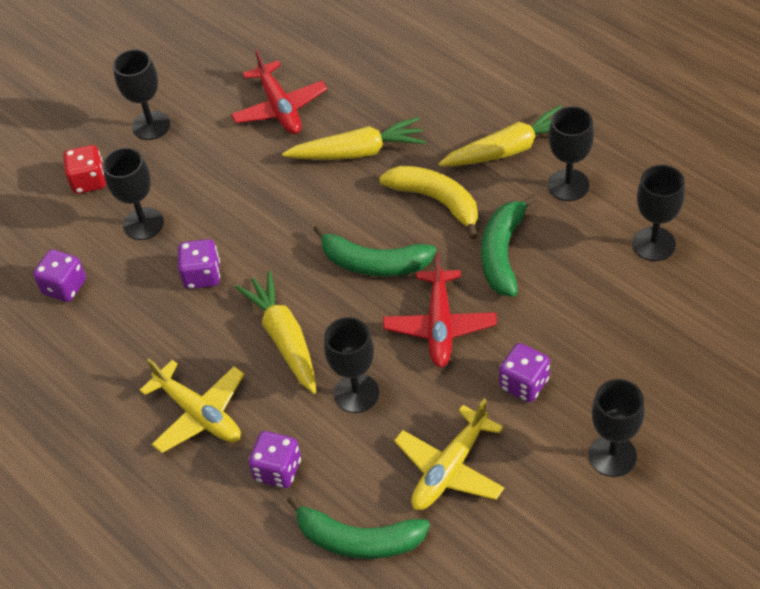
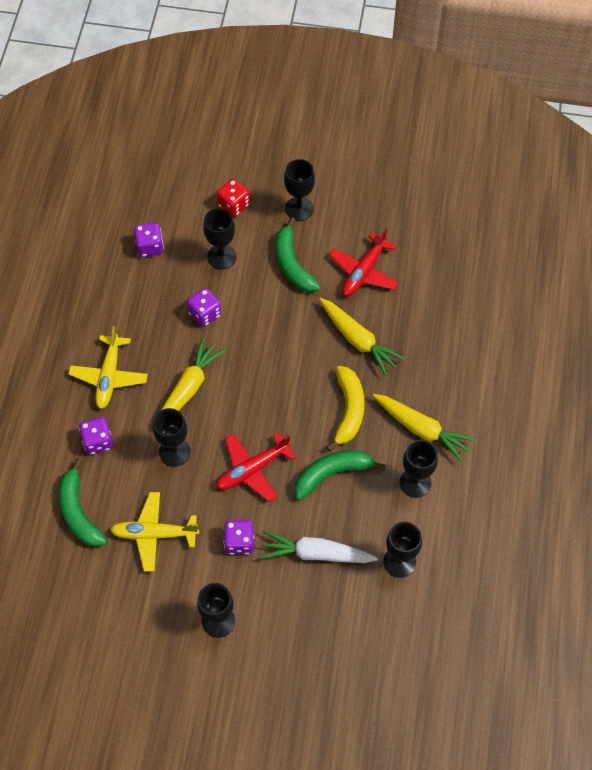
camera: 50 degrees right, 10 degrees up
green banana [313,225,436,276] -> green banana moved to [275,217,321,292]
none -> white carrot [260,531,378,563]

